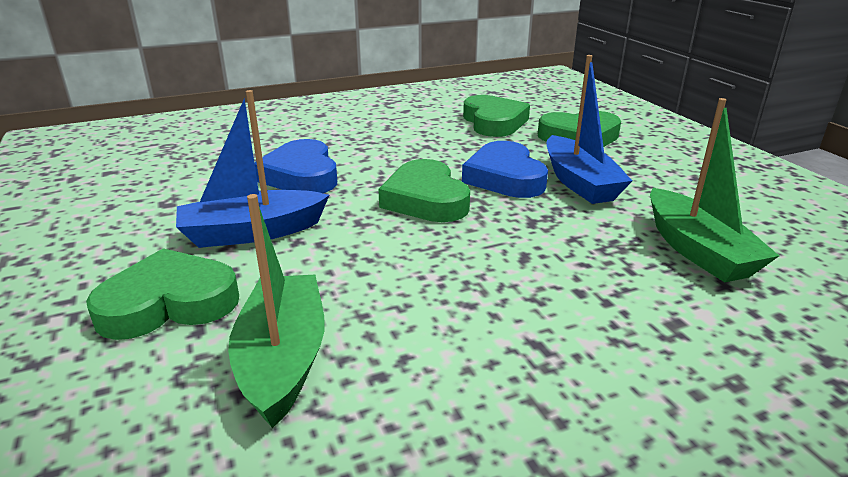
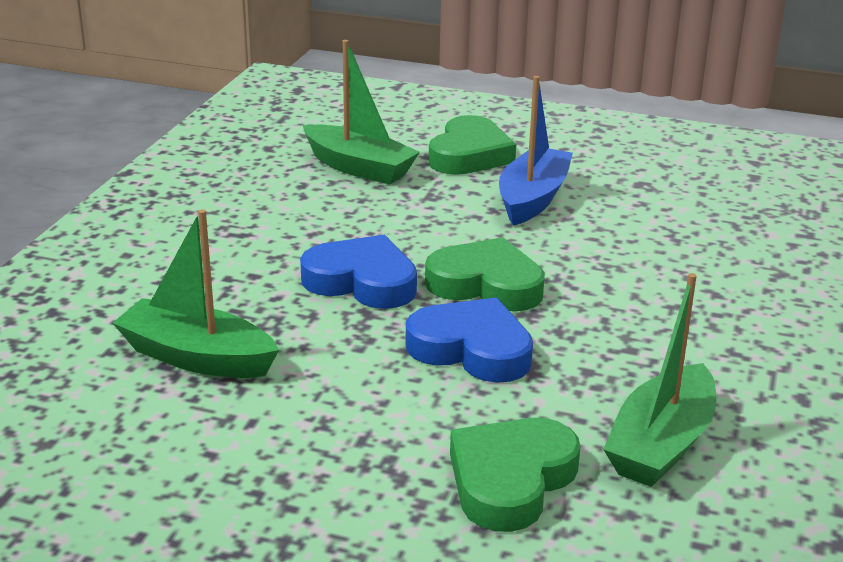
camera: 130 degrees right, 0 degrees up
blue heart [254,139,337,193] -> blue heart moved to [300,235,417,309]
green heart [463,95,530,137] -> green boat [603,273,716,487]
blue boat [547,55,632,204] -> none

